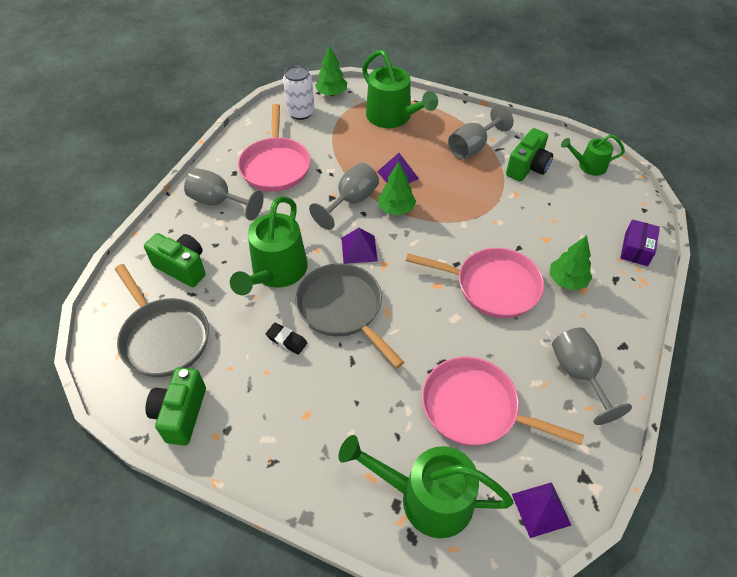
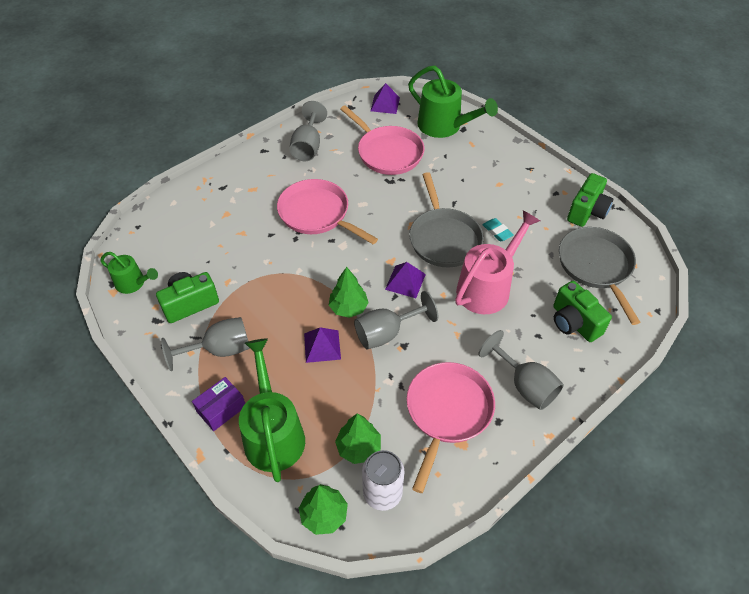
camera: 155 degrees left, 0 degrees up
green watering can [230,196,308,296] -> pink watering can [455,210,540,314]
black eraser [266,323,307,355] -> turquoise eraser [482,218,514,241]
green tree [549,235,592,290] -> green tree moved to [335,413,381,464]
purple box [620,219,660,266] -> purple box moved to [192,377,245,431]

